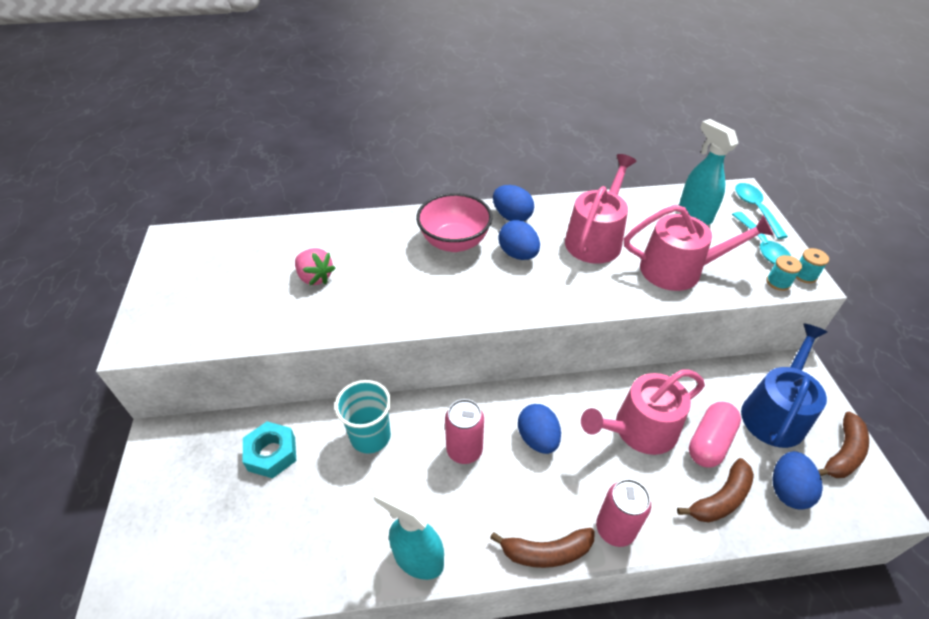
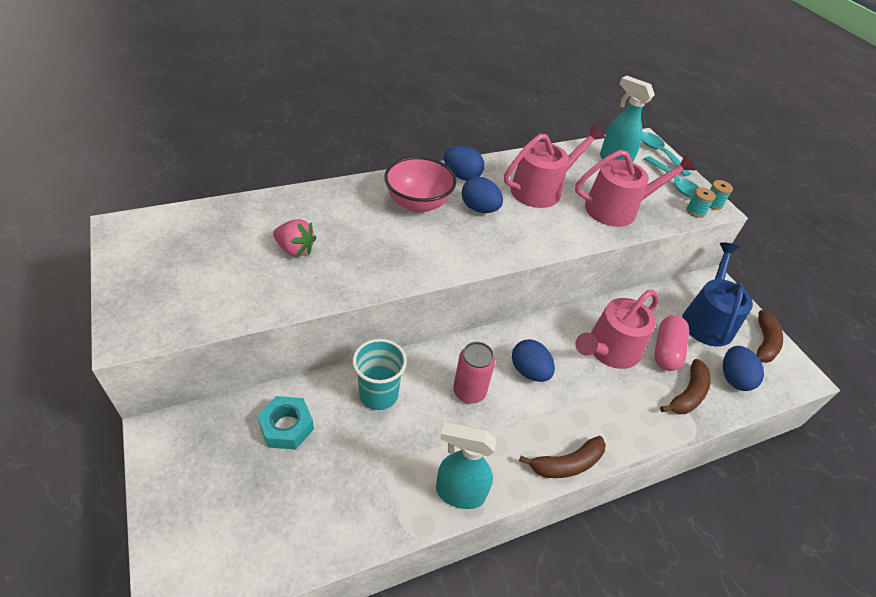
camera: 20 degrees left, 0 degrees up
pink watering can [565,154,636,264] -> pink watering can turned 45 degrees clockwise [504,124,605,208]
pink can [596,479,651,547] -> none

